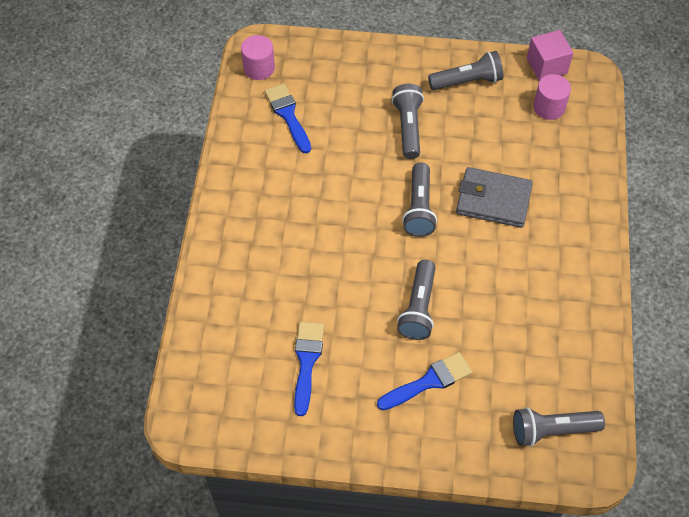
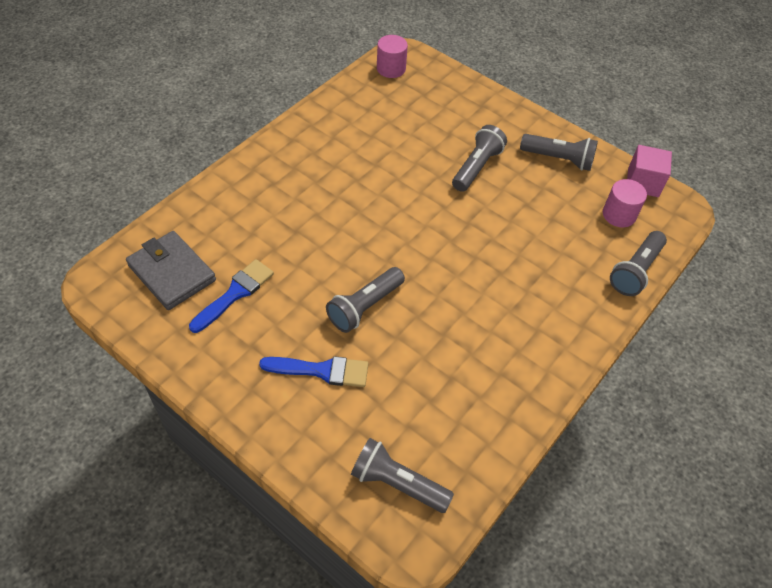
camera: 30 degrees right, 5 degrees down
blue brush [265,83,311,153] -> none
grey flashlight [402,162,437,237] -> grey flashlight moved to [610,231,667,296]
grey wallet [456,167,533,228] -> grey wallet moved to [126,231,216,310]

